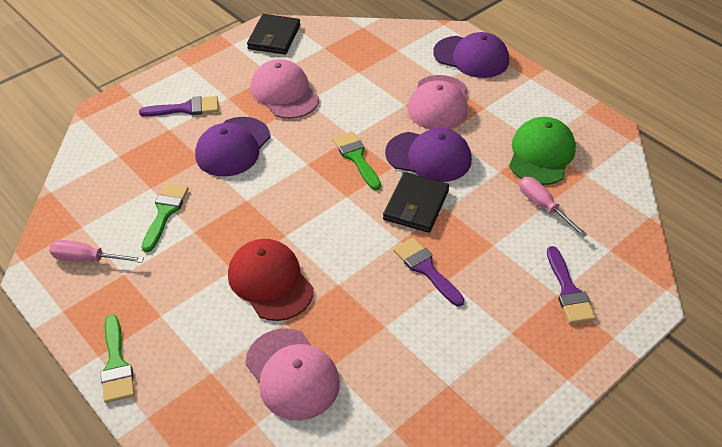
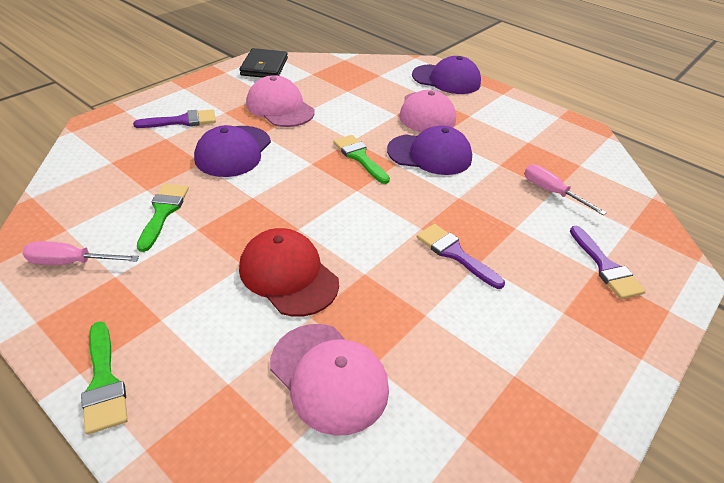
camera: 10 degrees left, 5 degrees down
black wallet [383,172,449,233] -> none
green cap [509,117,576,185] -> none

